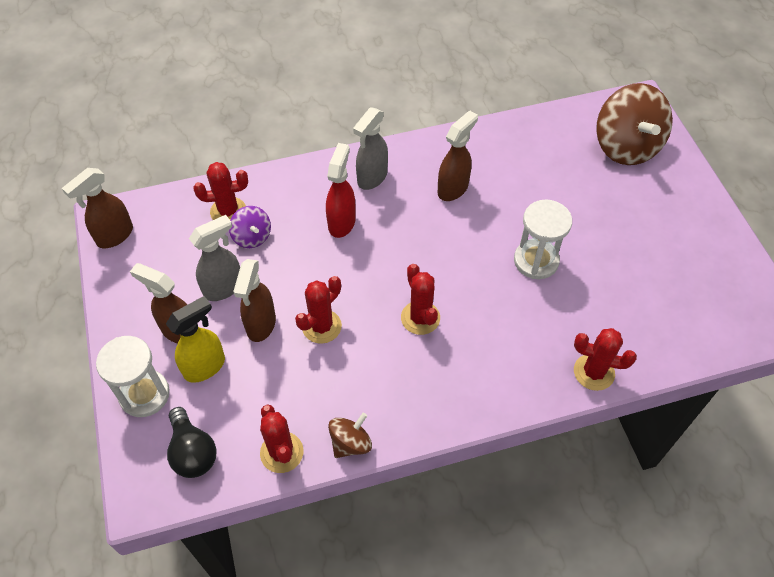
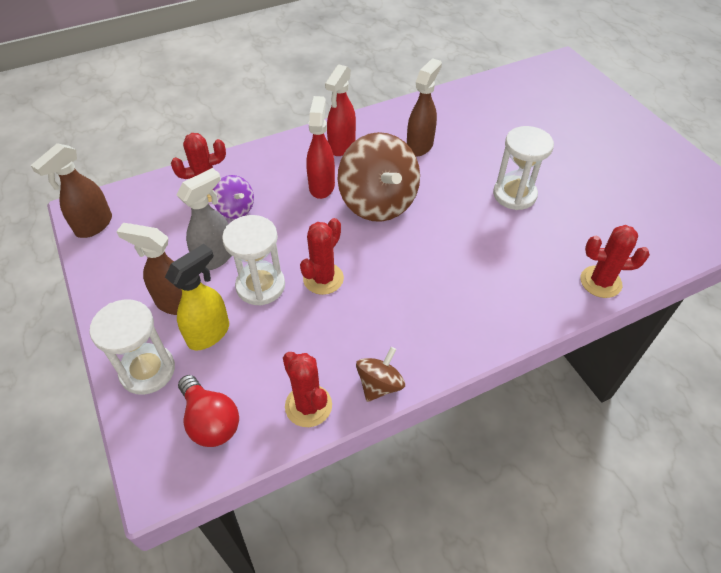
camera: 10 degrees left, 5 degrees down
black light bulb [167,407,217,478] -> red light bulb [178,375,239,447]
brown spray bottle [233,259,276,342] -> white hourglass [222,215,285,306]
grey spray bottle [353,107,388,190] -> red spray bottle [325,64,356,156]
red cactus [401,264,440,335] -> none
brown spinning top [596,83,673,165] -> brown spinning top moved to [338,132,420,222]

